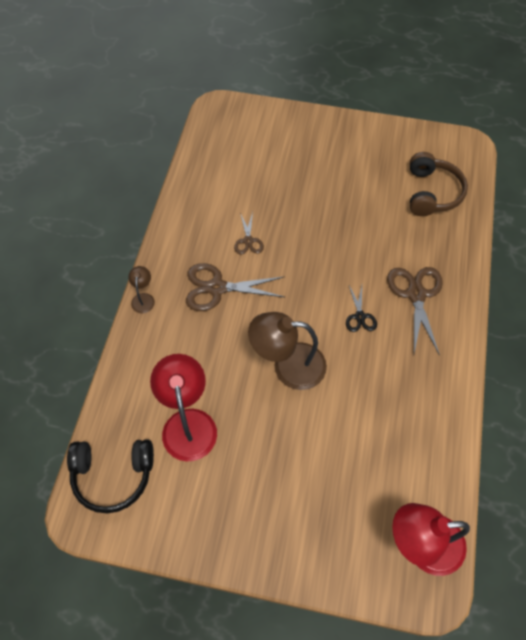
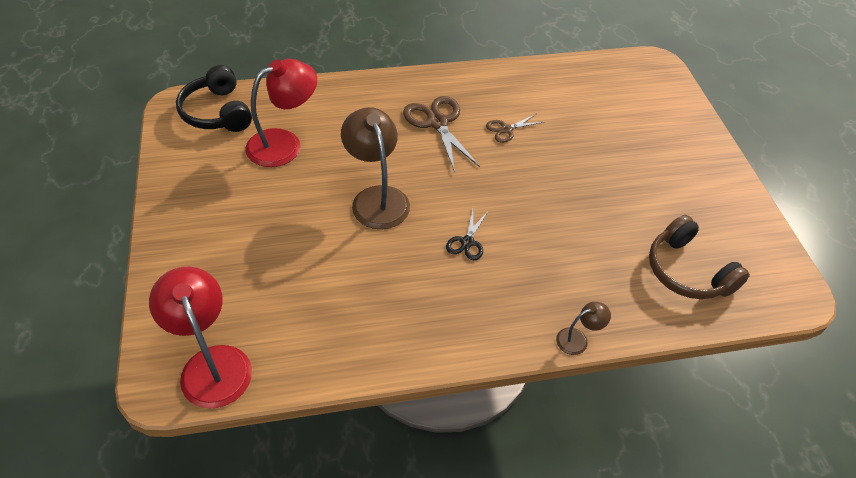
camera: 65 degrees right, 10 degrees down
brown lamp [128,266,155,313] -> brown lamp moved to [556,302,611,355]
black scissors [346,286,377,332] -> black scissors turned 45 degrees counterclockwise [446,209,488,260]
brown scissors [387,267,443,355] -> none
brown headphones [410,152,468,216] -> brown headphones turned 75 degrees clockwise [649,215,750,299]

